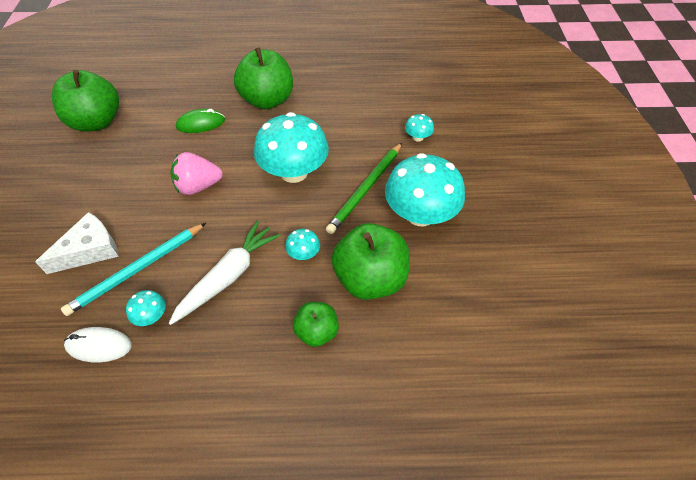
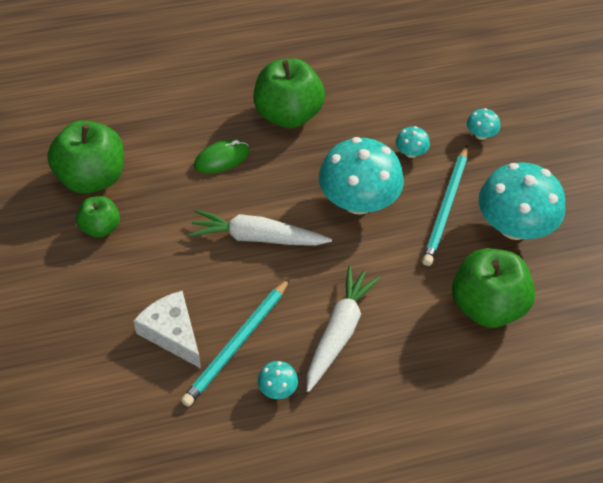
camera: 15 degrees left, 0 degrees up
white cheese [35,212,119,274] -> white cheese turned 75 degrees counterclockwise [133,291,201,368]
white mouse [64,327,132,362] -> none
pink strawberry [170,152,223,195] -> white carrot [189,210,332,246]
turquoise mushroom [285,229,320,260] -> turquoise mushroom moved to [396,126,430,158]
green apple [293,302,339,347] -> green apple moved to [76,196,120,238]
green pencil [326,143,402,234] -> turquoise pencil [422,145,468,266]

